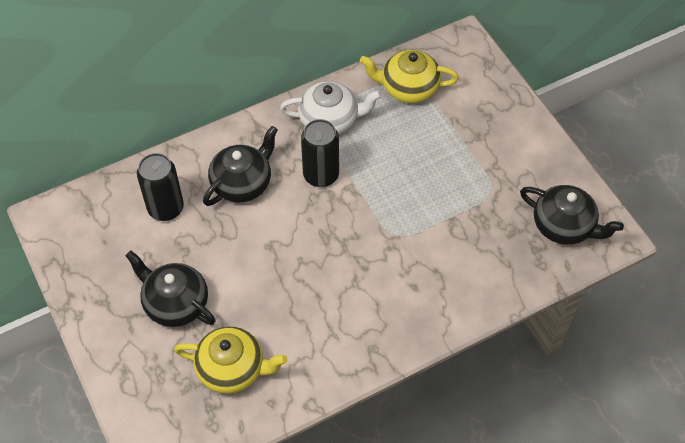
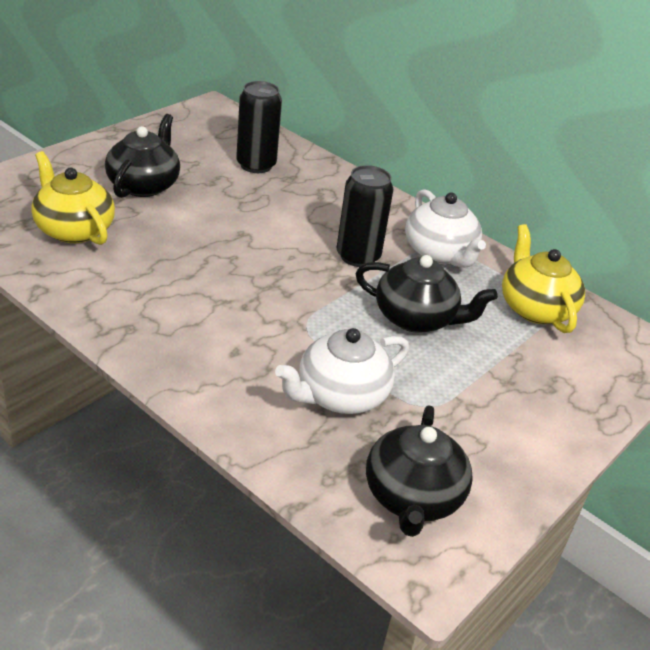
camera: 65 degrees right, 20 degrees down
yellow teapot [174,326,288,394] -> yellow teapot turned 150 degrees clockwise [31,151,115,245]
black teapot [203,126,278,206] -> black teapot moved to [355,255,498,333]
none -> white teapot [275,328,409,414]

